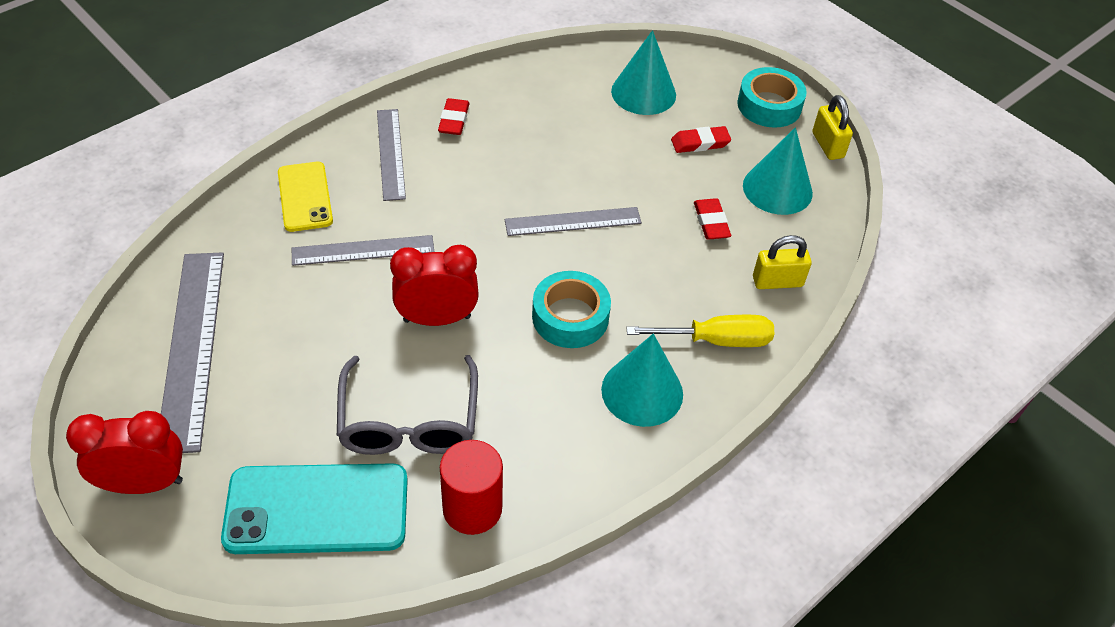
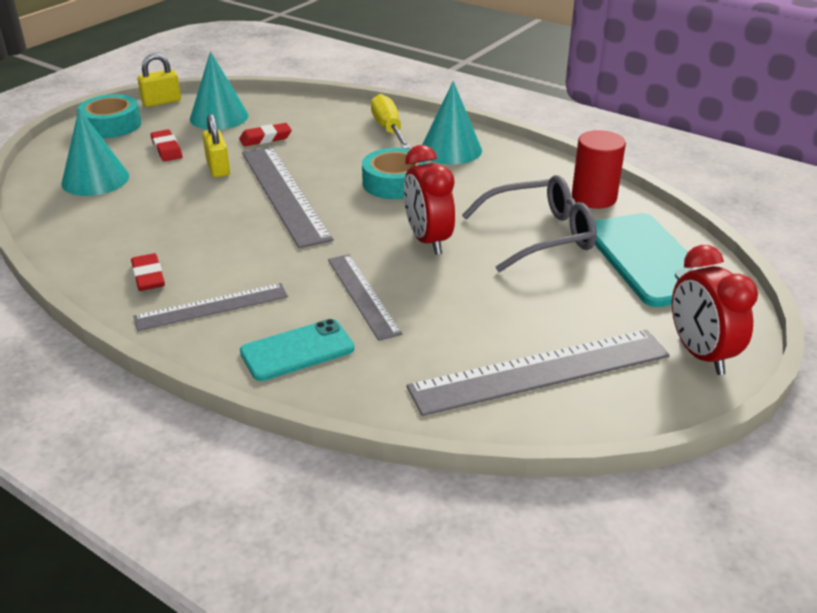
camera: 100 degrees left, 15 degrees down
yellow phone [278,162,333,232] -> turquoise phone [240,319,354,381]
red eraser [438,98,470,135] -> red eraser turned 75 degrees clockwise [131,253,165,291]
grey ruler [505,207,642,236] -> grey ruler [242,147,333,248], size x1.63
yellow padlock [753,235,812,289] -> yellow padlock moved to [202,114,230,178]

